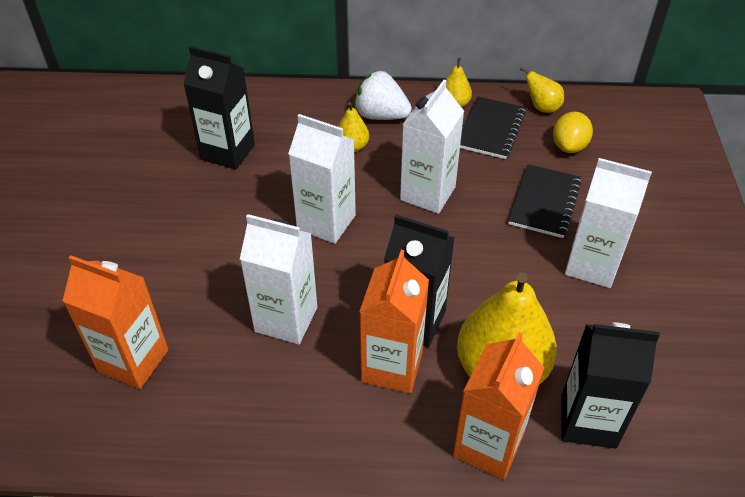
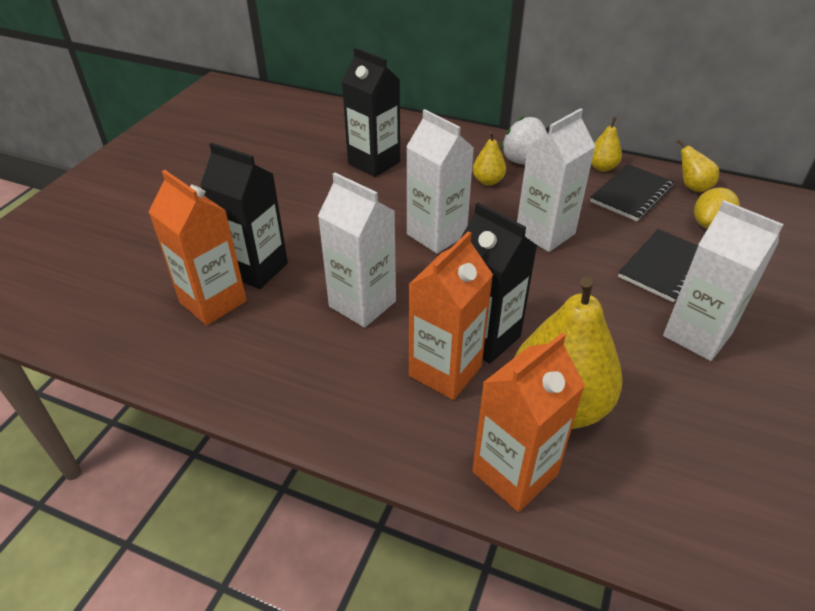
camera: 20 degrees right, 5 degrees down
black carton [562,322,660,449] -> black carton moved to [200,143,288,289]

